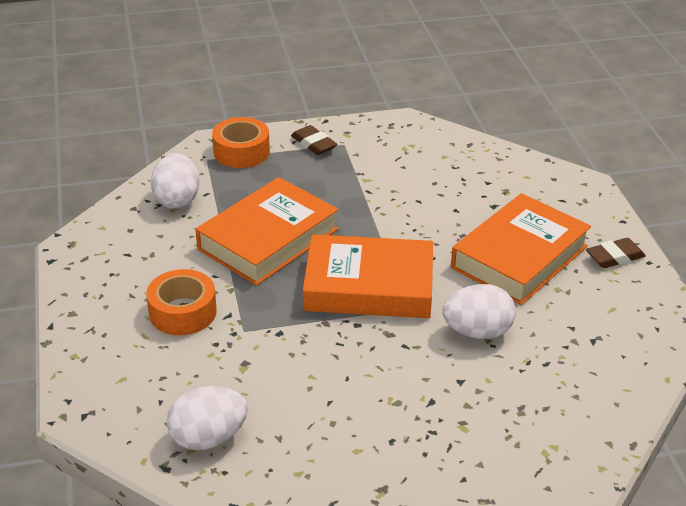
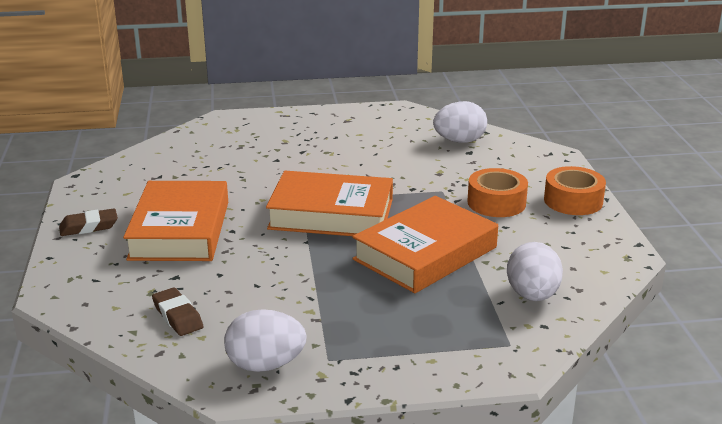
camera: 175 degrees left, 10 degrees down
orange tape [212,117,270,168] -> orange tape moved to [544,166,606,215]
brown eraser [291,125,337,155] -> brown eraser moved to [152,287,203,336]
white egg [442,284,516,339] -> white egg moved to [224,309,307,372]
orange book [451,193,591,305] -> orange book turned 45 degrees counterclockwise [123,181,228,261]

